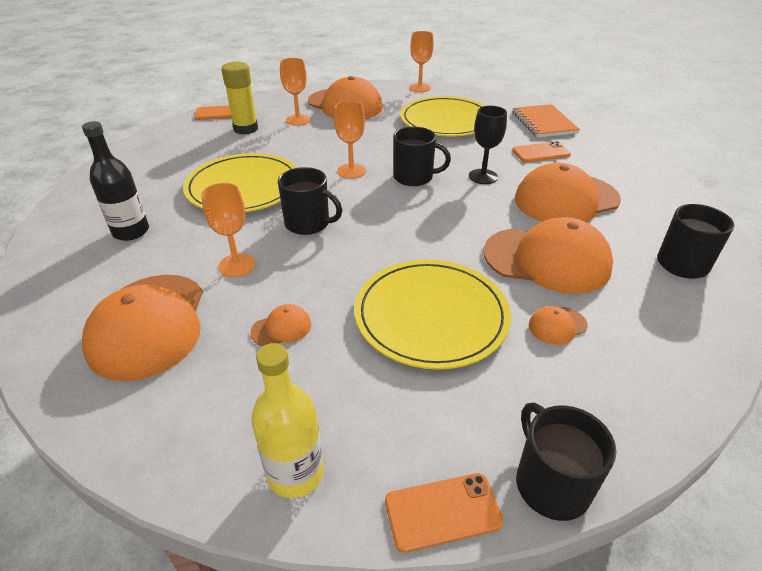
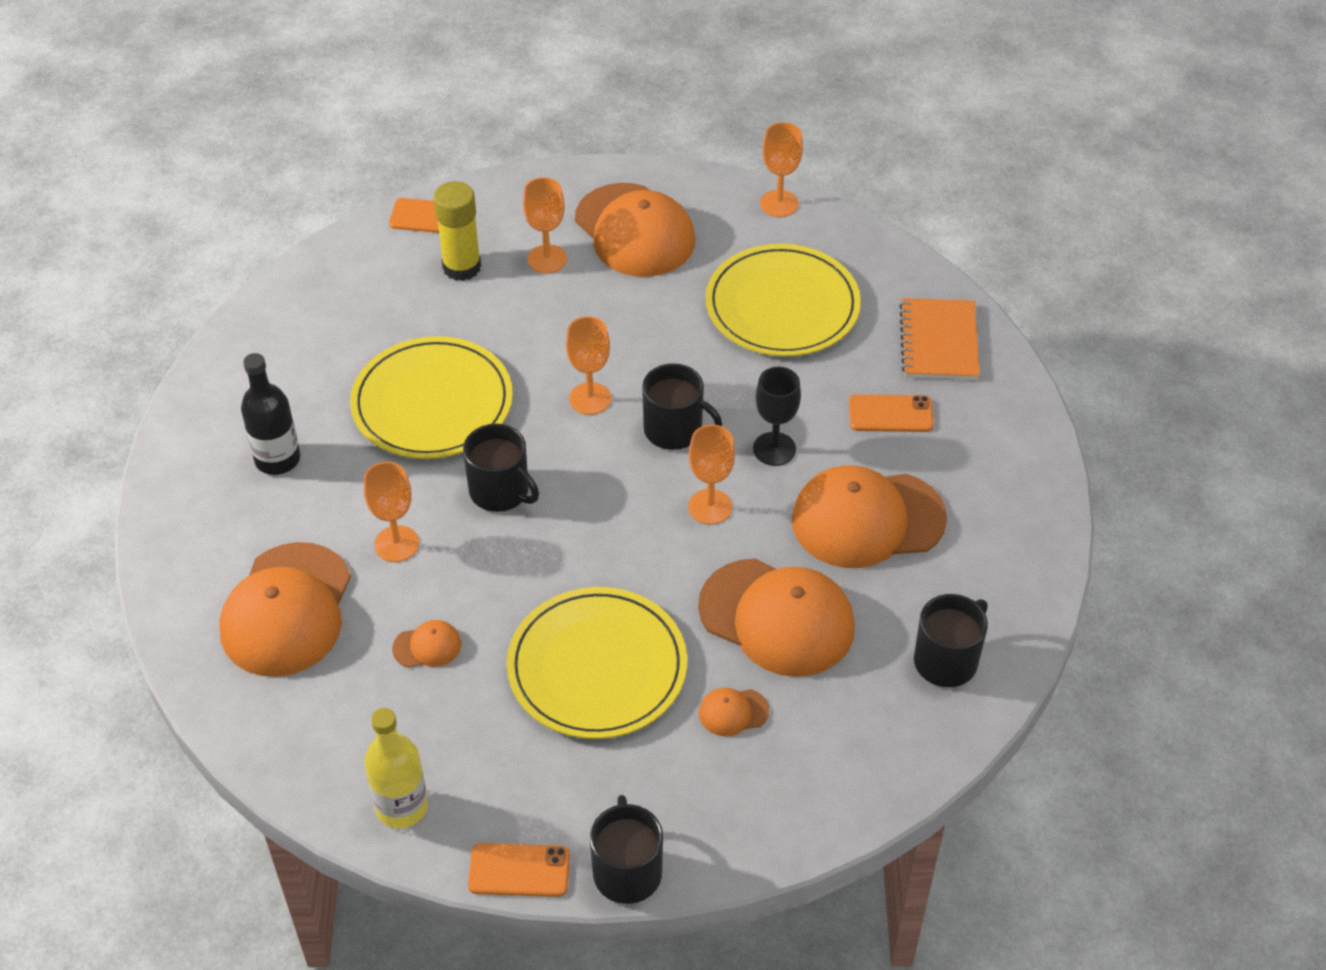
camera: 15 degrees right, 10 degrees up
none -> orange goblet [688,424,735,525]

